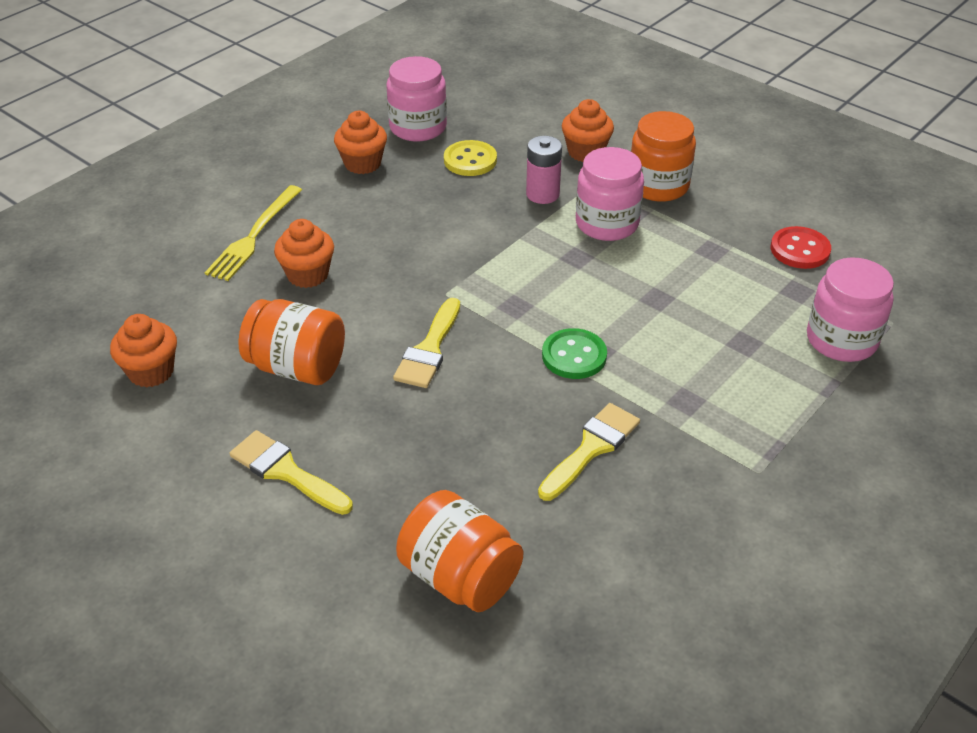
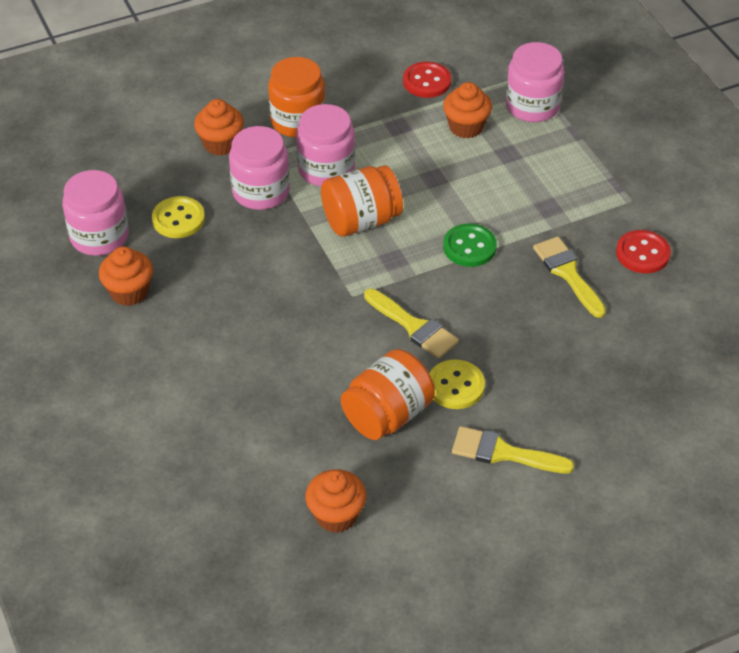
camera: 65 degrees left, 5 degrees up
yellow fork [205,185,302,281] -> none
yellow brush [230,430,353,515] -> yellow brush turned 45 degrees clockwise [452,426,574,474]
orange cupcake [274,219,334,288] -> orange cupcake moved to [443,82,492,139]
orange jar [396,490,523,612] -> orange jar moved to [321,165,403,237]
pink battery [526,136,562,204] -> pink jar [229,126,290,210]
none -> yellow button [429,360,485,409]
none -> red button [616,230,671,273]

